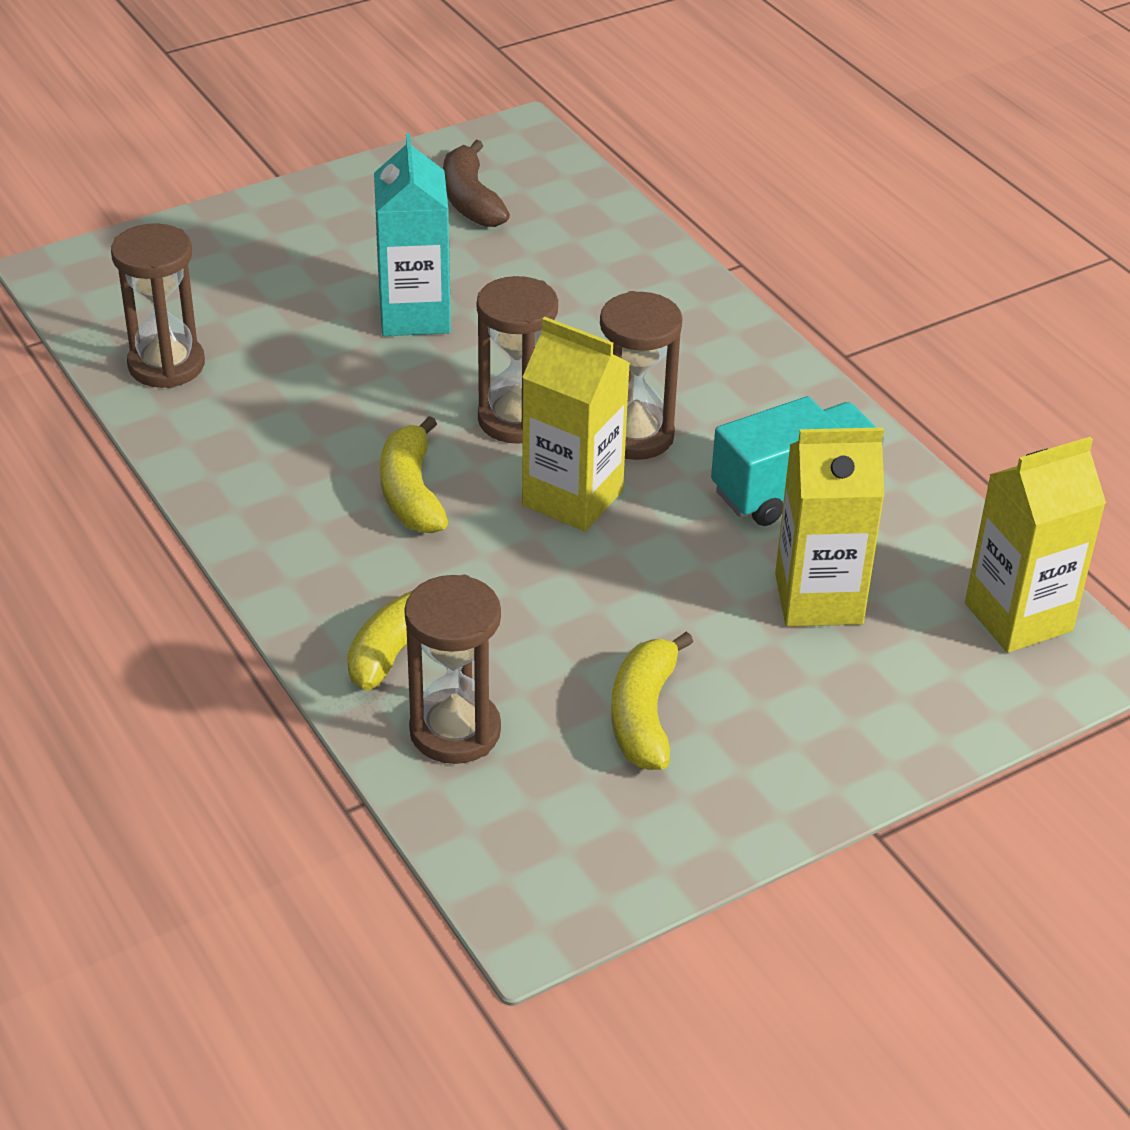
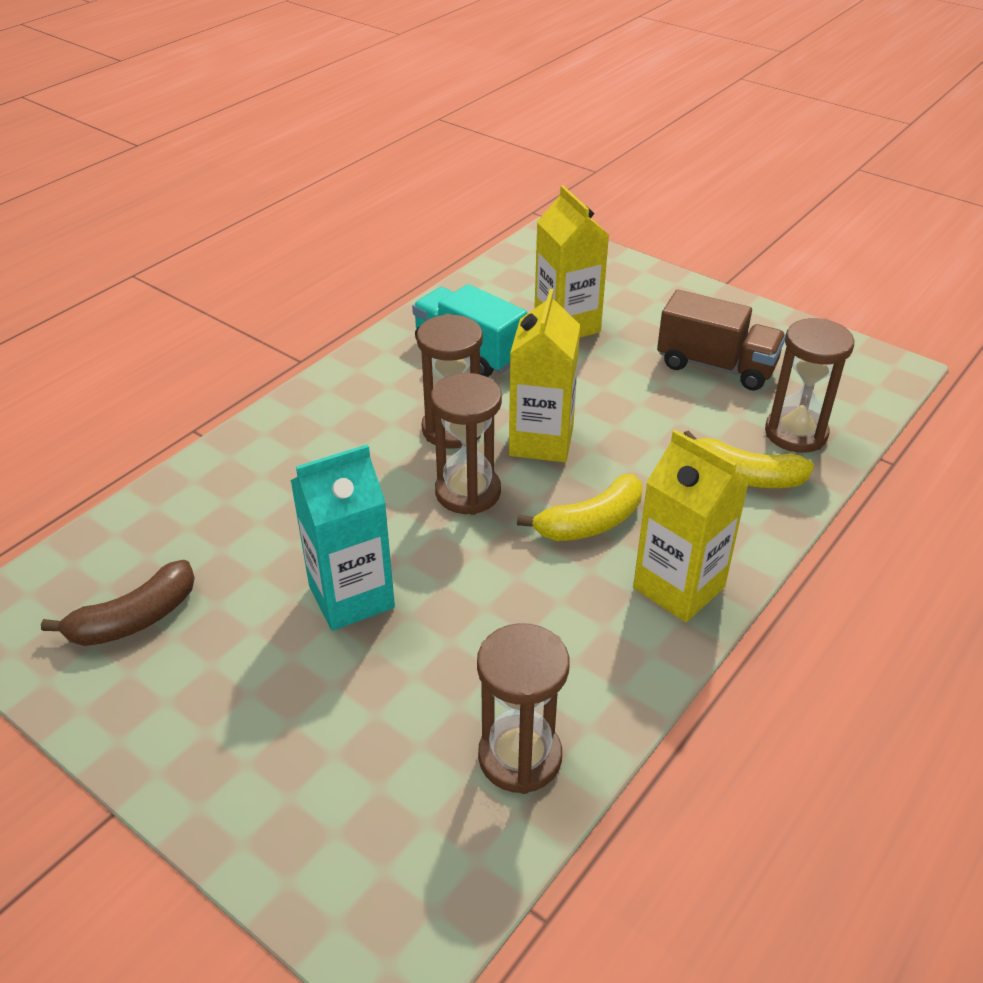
camera: 110 degrees left, 0 degrees up
yellow banana [611,631,693,770] -> brown truck [657,290,786,390]
yellow carton [965,437,1106,653] -> yellow carton moved to [633,430,749,622]

